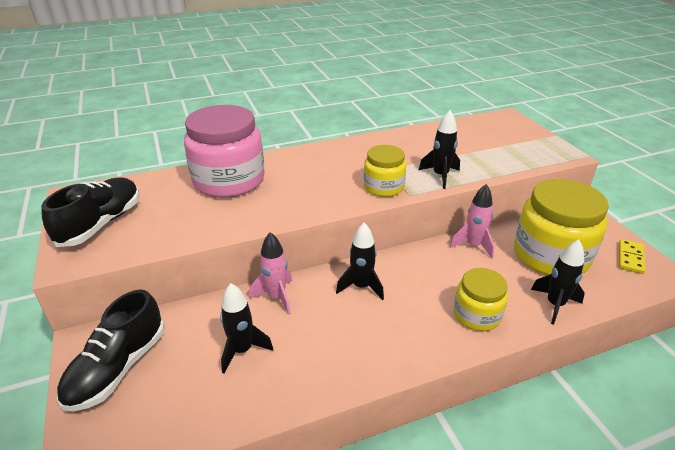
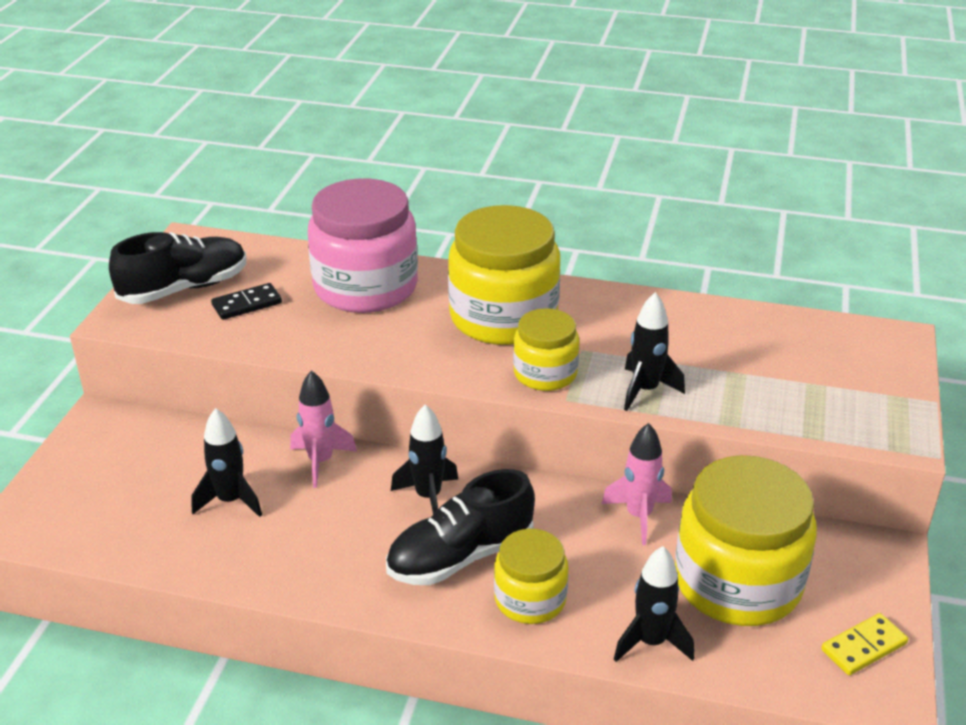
camera: 35 degrees right, 0 degrees up
black shoe [57,289,165,412] -> black shoe moved to [386,469,535,585]
none -> black domino [211,283,282,320]
none -> yellow jar [448,205,560,345]

